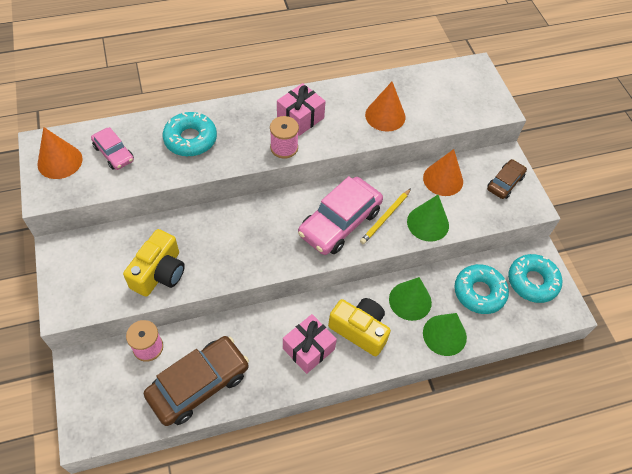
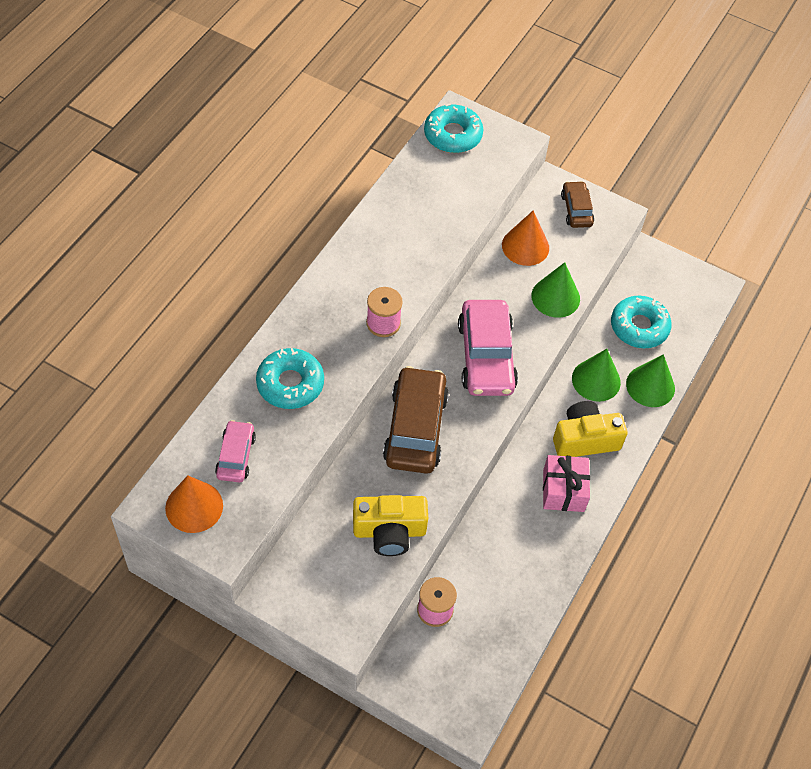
camera: 45 degrees left, 0 degrees up
pink car [91,127,134,170] -> pink car turned 90 degrees counterclockwise [215,420,256,483]
yellow camera [123,229,185,297] -> yellow camera turned 105 degrees clockwise [353,495,428,556]
brown car [144,336,249,426] -> brown car moved to [383,366,449,474]
pink gift [277,83,326,136] -> none
yellow pencil [360,188,411,244] -> none
orange cone [365,82,405,132] -> none
turquoise donut [508,254,562,303] -> turquoise donut moved to [424,104,483,153]

